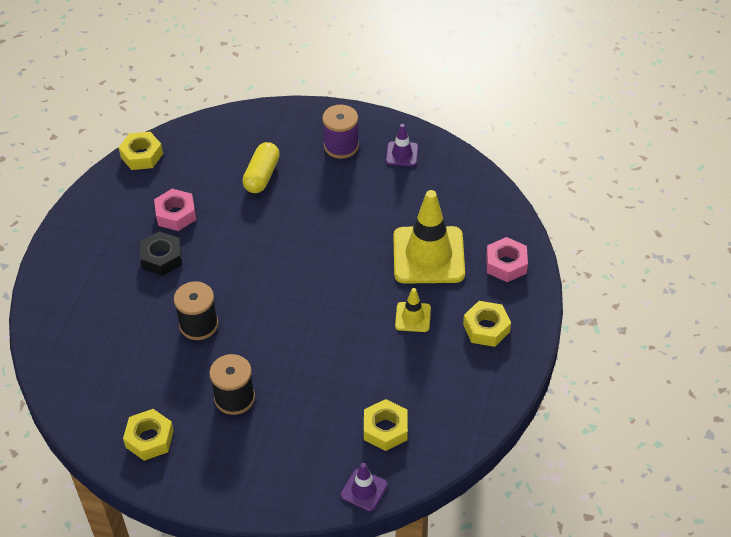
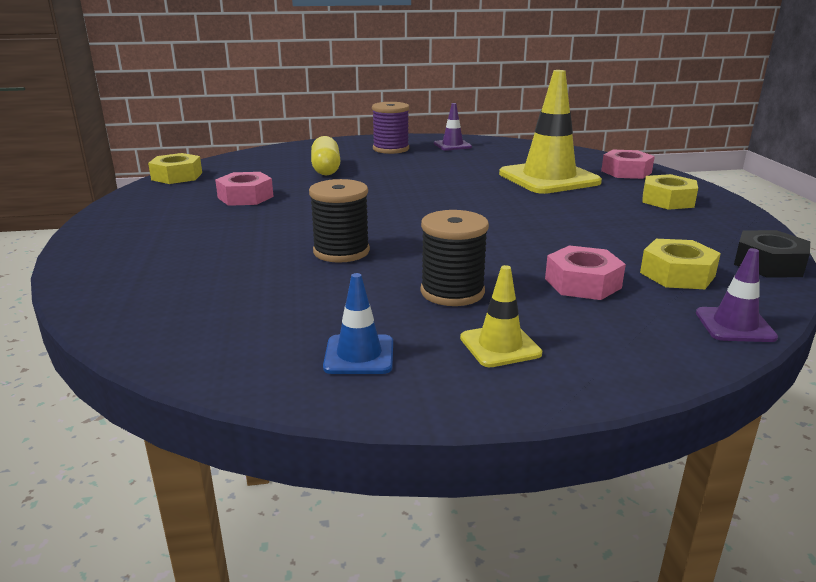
camera: 25 degrees left, 25 degrees down
yellow nut [123,409,174,461] -> blue traffic cone [323,273,393,374]
black nut [140,231,182,276] -> black nut moved to [734,230,810,277]
yellow traffic cone [395,288,431,332] -> yellow traffic cone moved to [460,265,542,367]
none -> pink nut [545,245,626,300]

